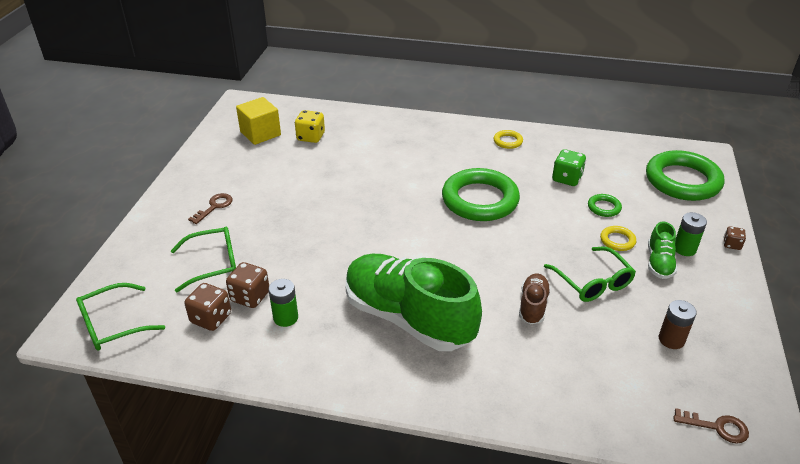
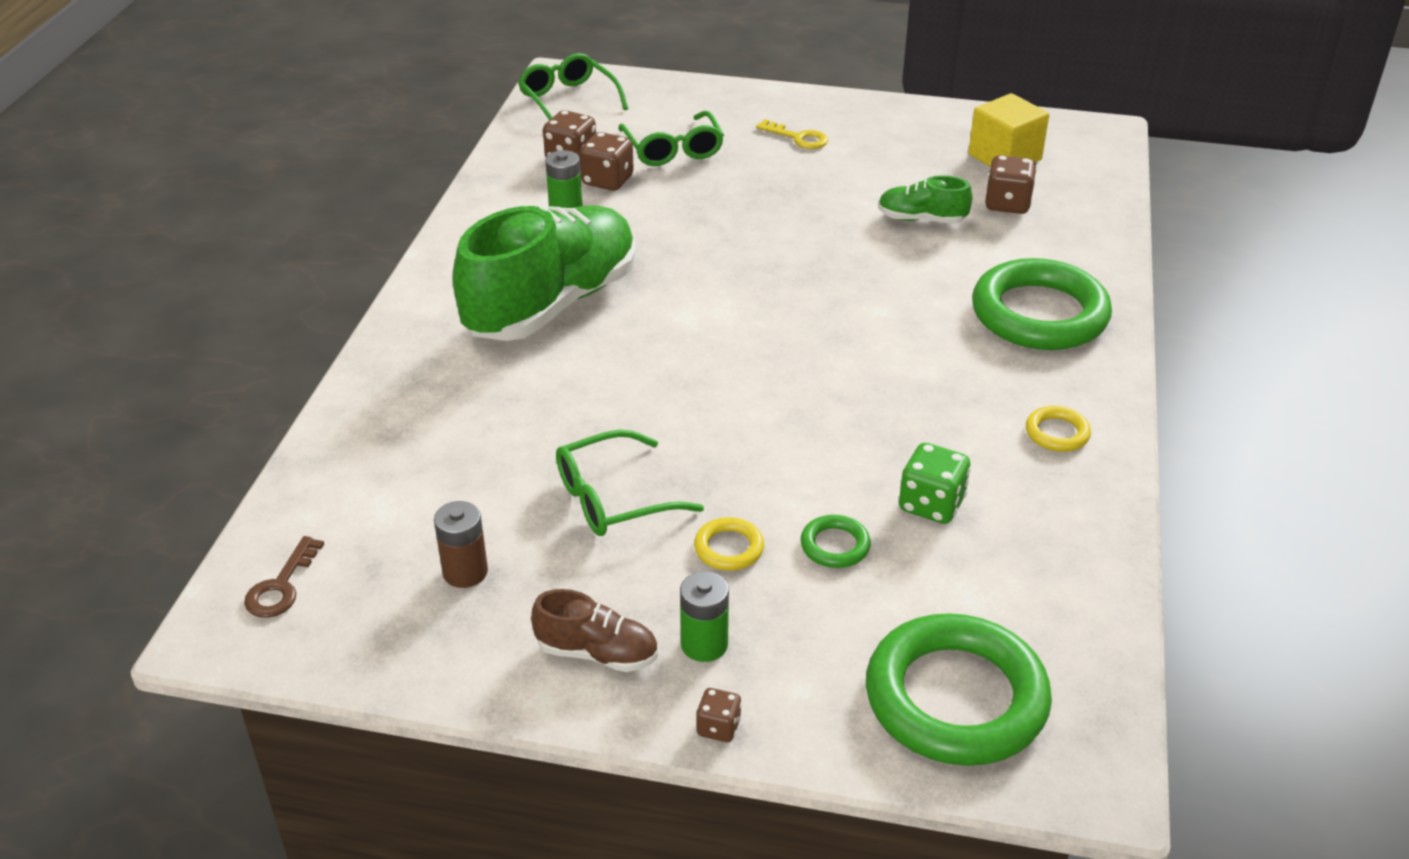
camera: 90 degrees right, 0 degrees up
brown key [188,193,233,224] -> yellow key [756,119,828,149]
yellow dice [295,110,325,143] -> brown dice [985,155,1037,214]
green ring [442,168,520,221] -> green ring moved to [972,258,1112,350]
brown shoe [519,273,551,324] -> brown shoe moved to [531,589,658,672]
green shoe [648,222,677,279] -> green shoe moved to [878,175,972,224]

